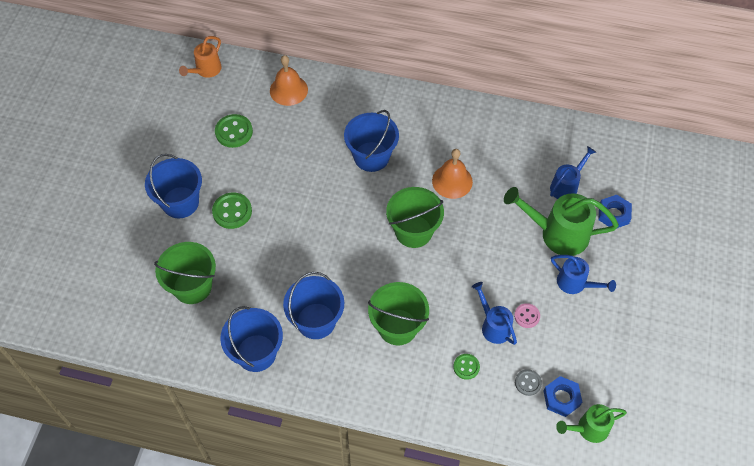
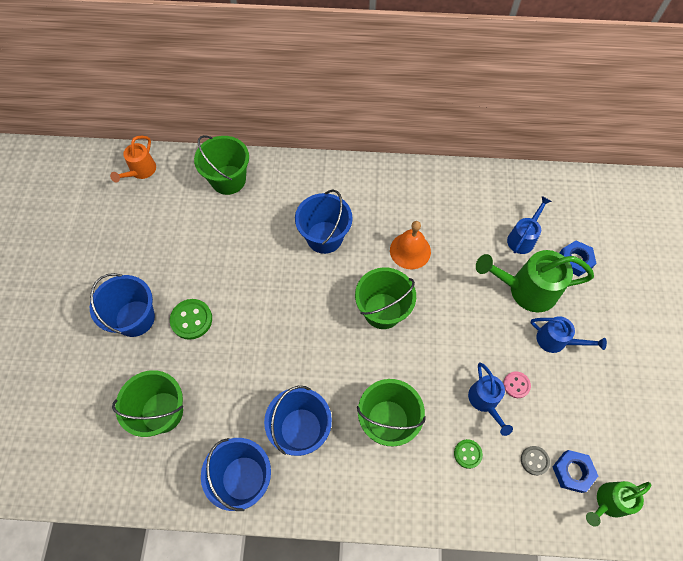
camera: 10 degrees left, 5 degrees up
green button [215,114,253,148] -> none
orange bell [270,55,308,106] -> green bucket [194,135,249,195]
blue watering can [472,282,517,345] -> blue watering can turned 150 degrees counterclockwise [468,363,513,436]

